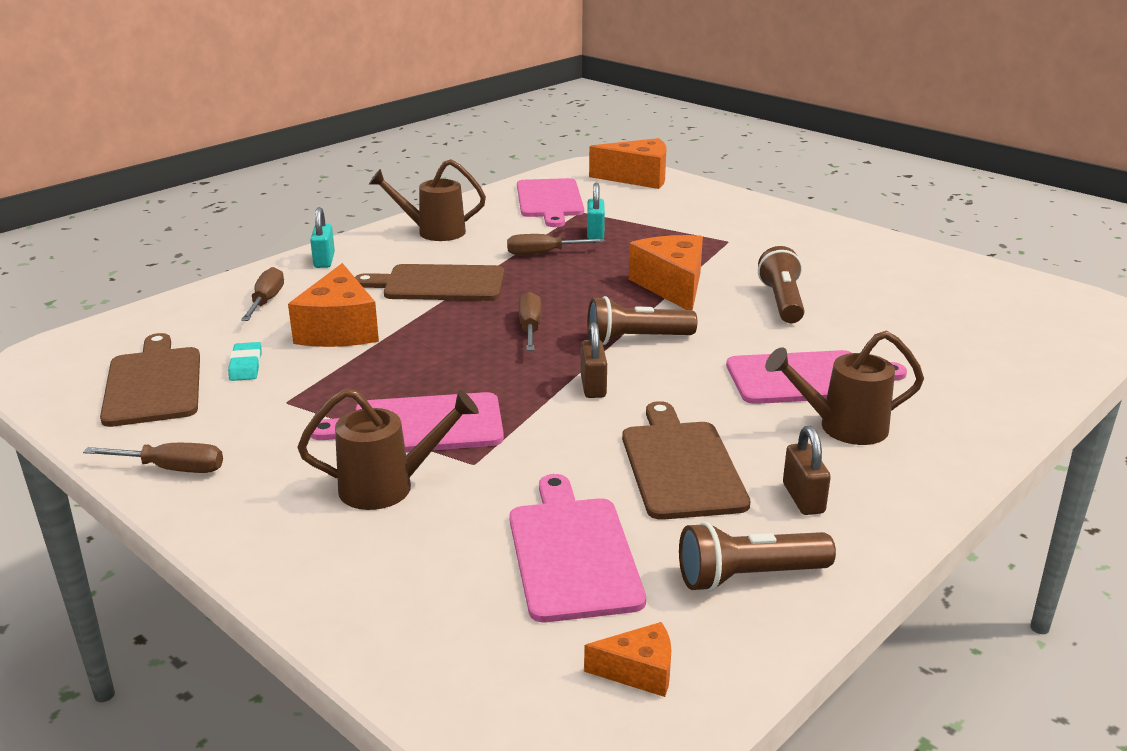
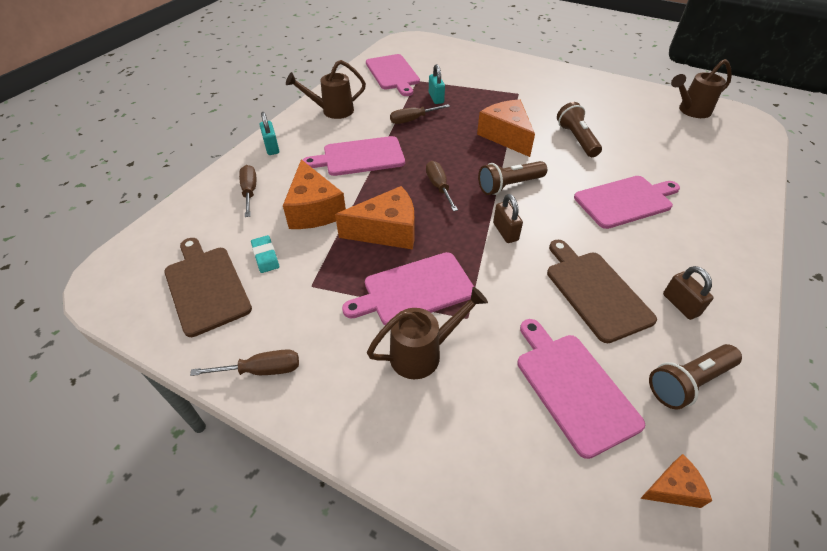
camera: 15 degrees left, 20 degrees up
brown cutting board [355,264,504,301] -> pink cutting board [303,136,405,176]
orange cheese [589,138,666,189] -> orange cheese moved to [335,186,414,250]
brown watering can [765,330,924,445] -> brown watering can moved to [671,59,732,118]

